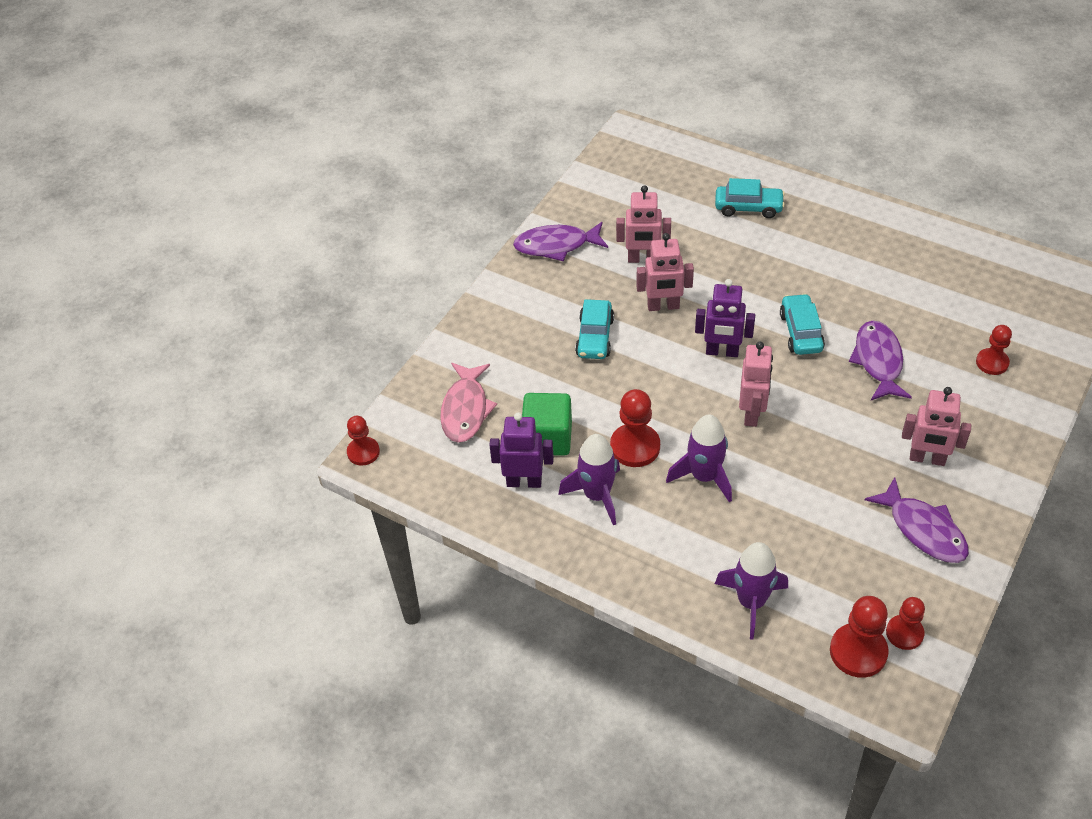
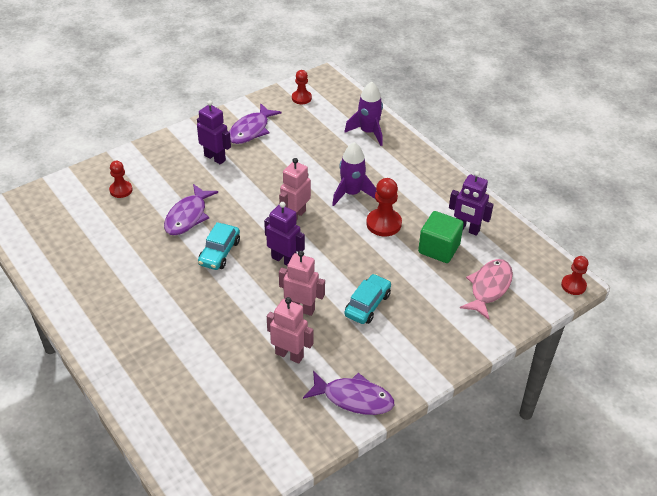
camera: 160 degrees left, 5 degrees down
purple rocket [558,434,620,525] -> none
turquoise car [715,178,785,218] -> none
red pawn [830,596,889,678] -> none
purple fish [864,477,969,563] -> purple fish turned 135 degrees counterclockwise [229,103,282,144]
pink robot [902,387,971,466] -> purple robot [197,100,231,165]

